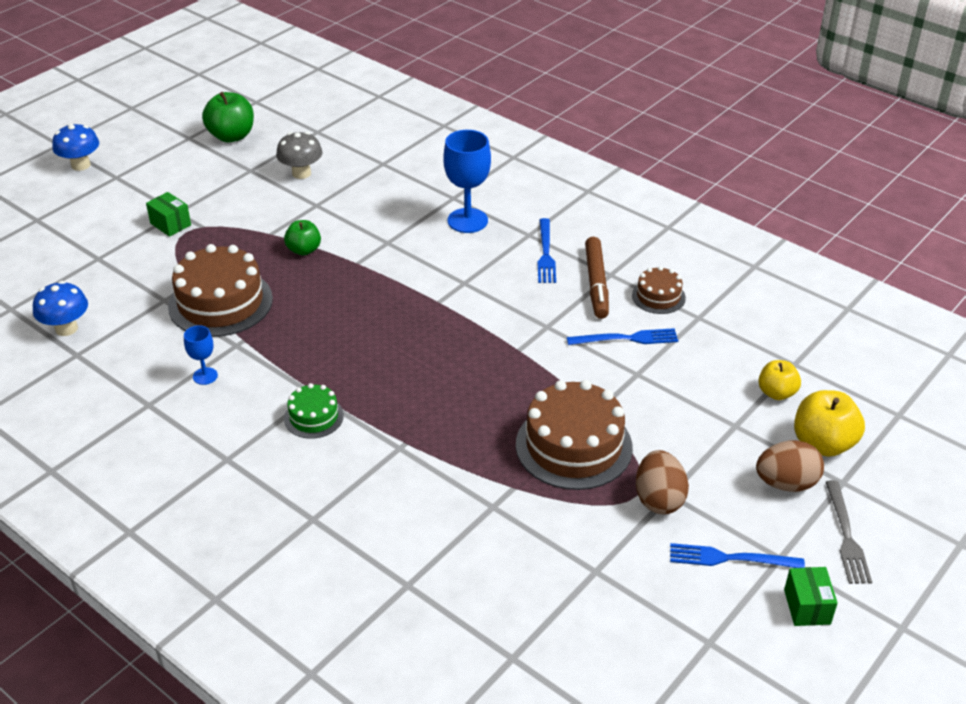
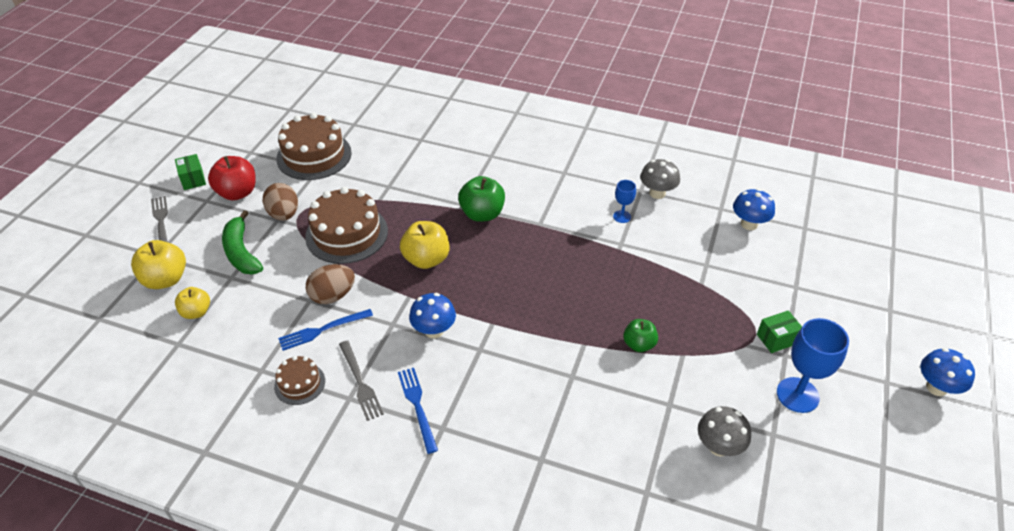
camera: 160 degrees right, 5 degrees up
green box [146,192,191,237] -> green box turned 45 degrees counterclockwise [757,310,802,353]
brown cake [168,244,273,337] -> brown cake moved to [276,113,352,180]
green apple [202,92,254,142] -> green apple moved to [458,176,505,222]
green cake [284,383,344,439] -> none
blue goblet [443,130,491,233] -> blue goblet moved to [777,318,849,413]
brown marker [585,237,609,319] -> grey fork [339,340,384,421]
blue fork [670,543,805,568] -> red apple [208,156,256,200]
brown egg [756,440,824,492] -> brown egg moved to [306,264,355,304]
none -> green banana [222,210,263,274]
none -> yellow apple [400,221,449,269]
none -> blue mushroom [409,293,456,339]
none -> grey mushroom [640,159,680,199]

